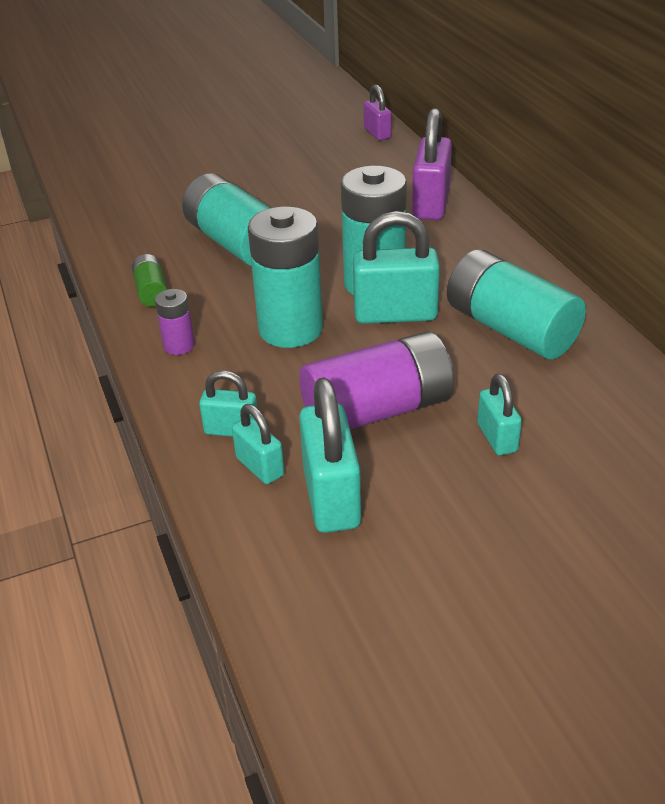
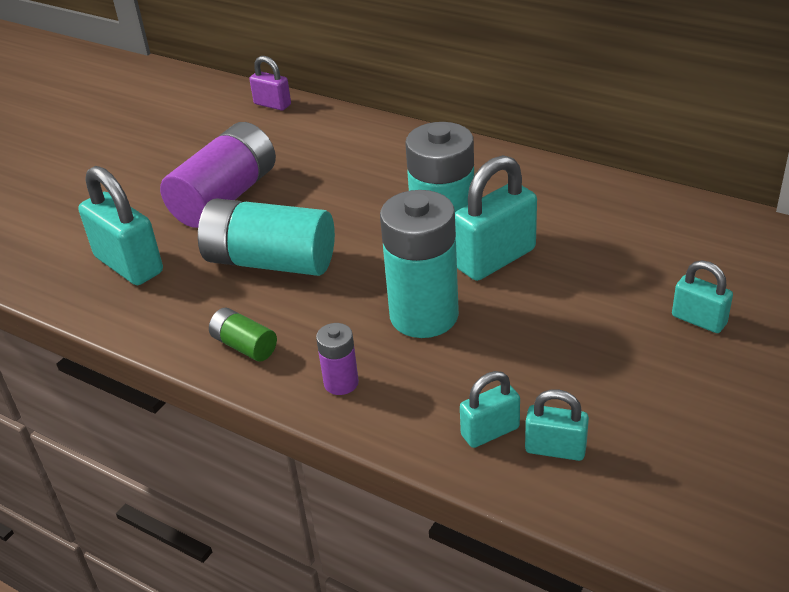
camera: 35 degrees left, 0 degrees up
purple battery [299,331,454,429] -> purple battery moved to [160,122,276,228]
turquoise padlock [299,377,361,533] -> turquoise padlock moved to [79,166,163,285]
purple padlock [412,108,452,220] -> none
turquoise battery [447,249,586,359] -> none

